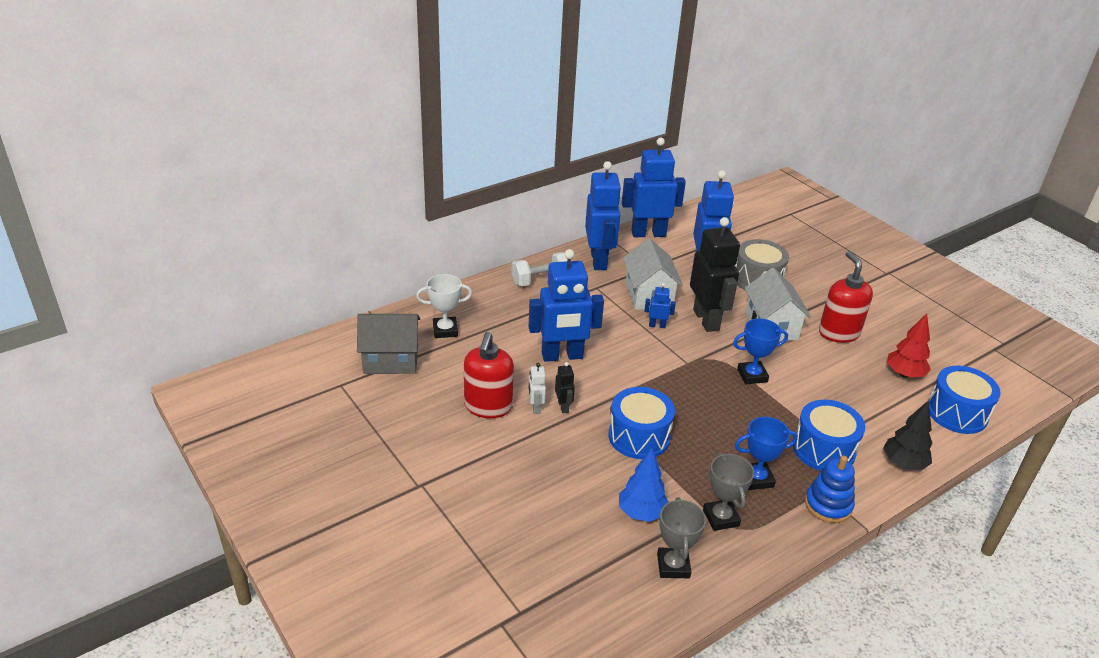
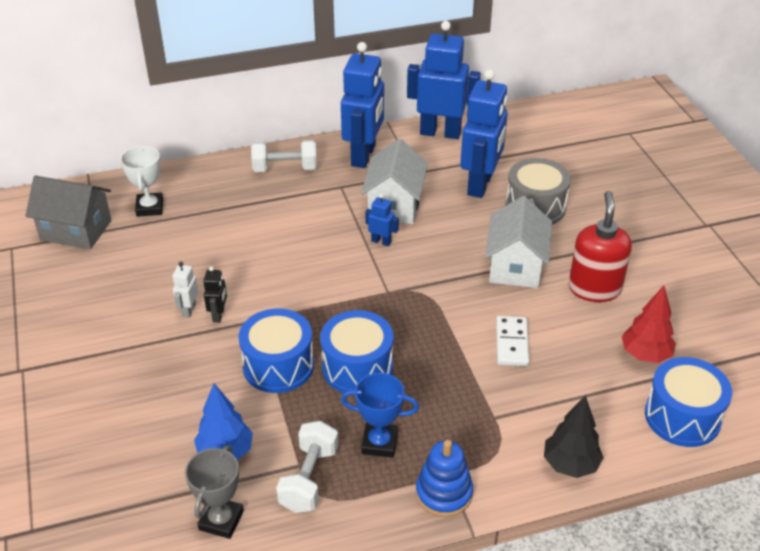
camera: 20 degrees right, 5 degrees up
white trophy [416,274,472,338] -> white trophy turned 75 degrees clockwise [120,146,163,217]
red soap dispenser [464,332,514,418] -> none
blue robot [528,249,604,362] -> none
black robot [690,217,740,332] -> none
grey trophy [703,452,754,531] -> white dumbbell [276,421,338,513]
blue trophy [733,318,788,384] -> none
blue drum [793,399,865,471] -> blue drum moved to [320,310,393,395]
none -> white domino [496,316,529,366]

